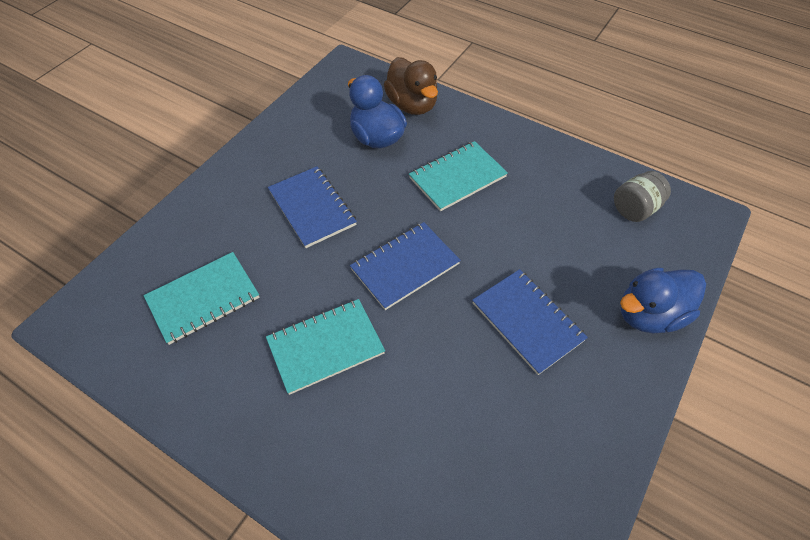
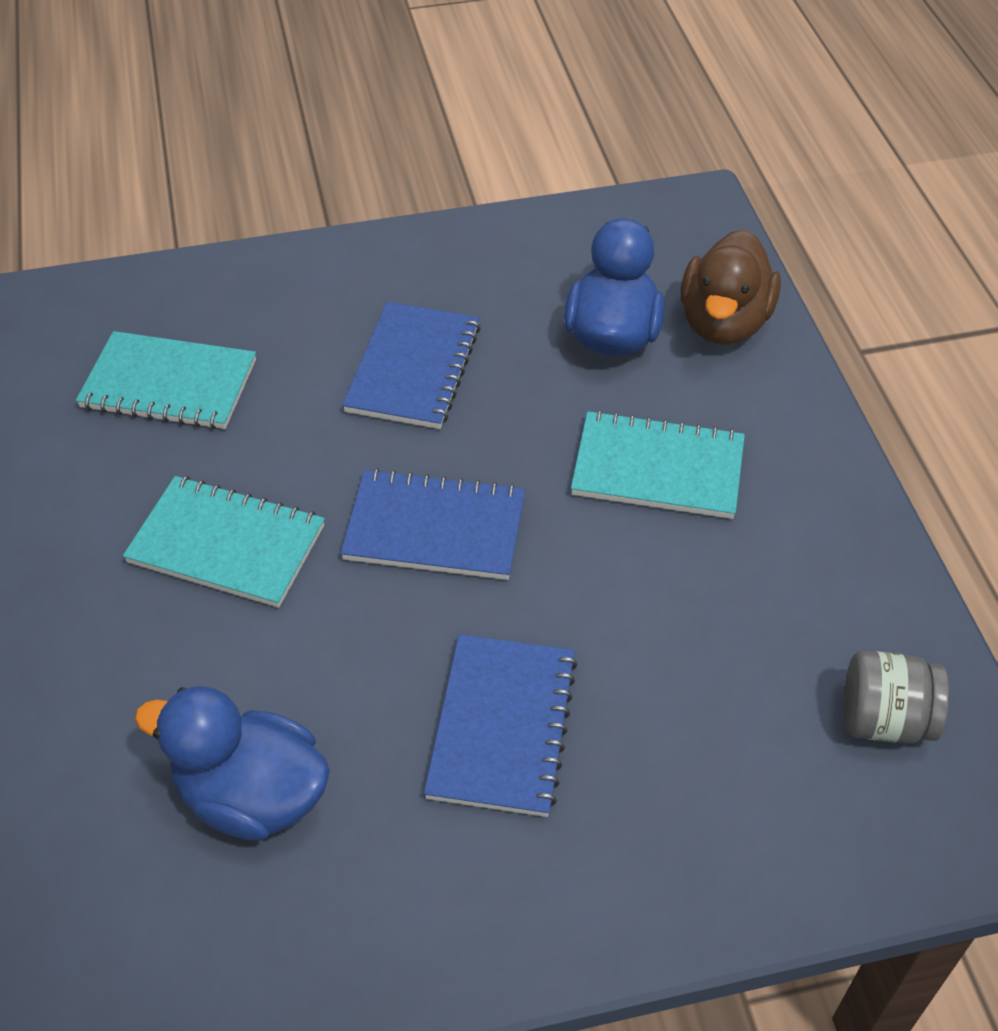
camera: 45 degrees right, 5 degrees down
blue duck [620,268,706,333] -> blue duck moved to [134,686,330,841]

